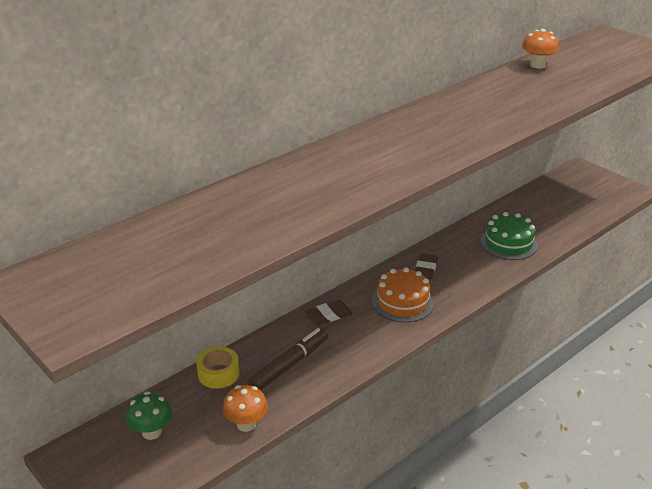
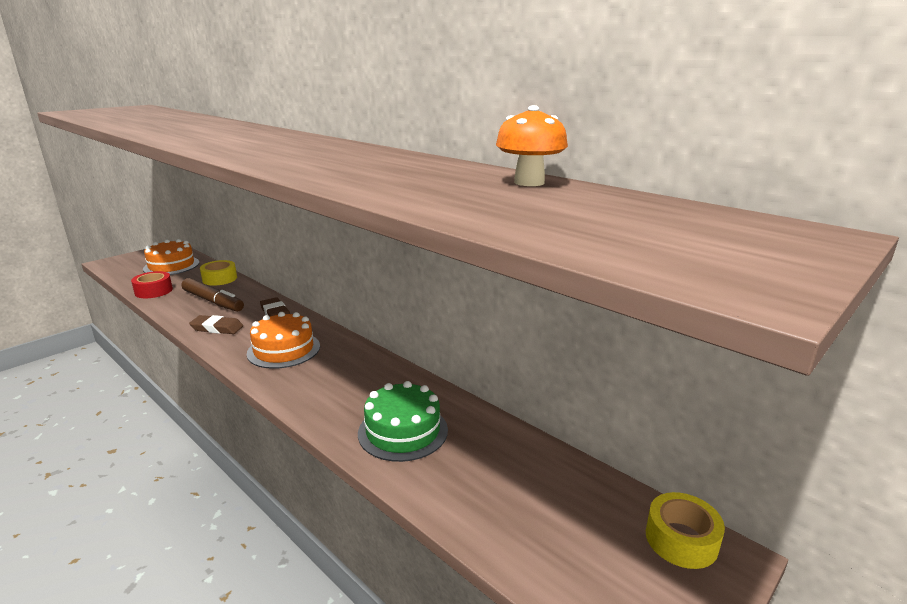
camera: 85 degrees right, 10 degrees down
green mushroom [126,392,172,440] -> orange cake [143,239,199,275]
orange mushroom [222,385,268,432] -> red tape [131,271,173,298]
brown eraser [415,253,438,279] -> brown eraser moved to [189,315,243,334]
none -> yellow tape [646,492,725,569]

